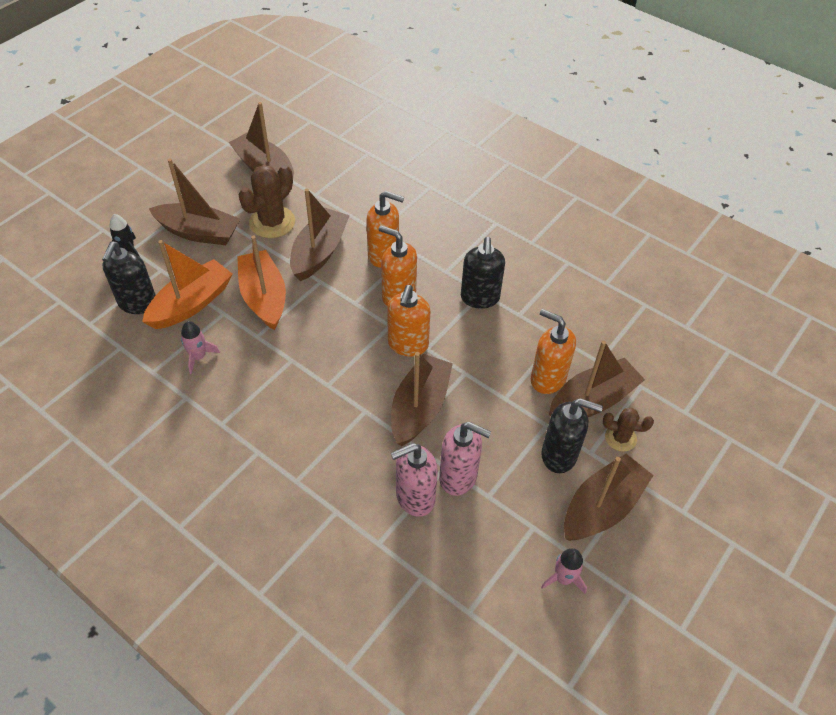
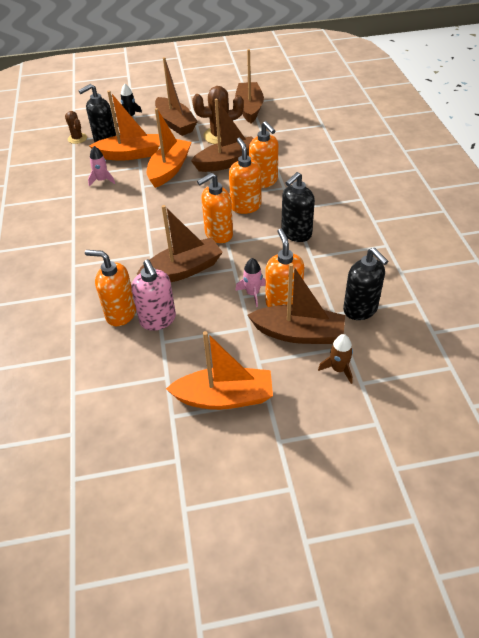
camera: 45 degrees right, 5 degrees down
pink soap dispenser [391,443,438,517] -> orange soap dispenser [85,250,136,326]
black soap dispenser [541,398,603,473] -> black soap dispenser moved to [343,248,388,320]
pink rocket [541,548,587,594] -> pink rocket moved to [235,258,266,307]
brown boat [564,454,654,541] -> orange boat [166,331,273,410]
brown cactus [603,408,654,452] -> brown cactus moved to [65,111,87,144]
none -> brown rocket [318,334,353,384]

